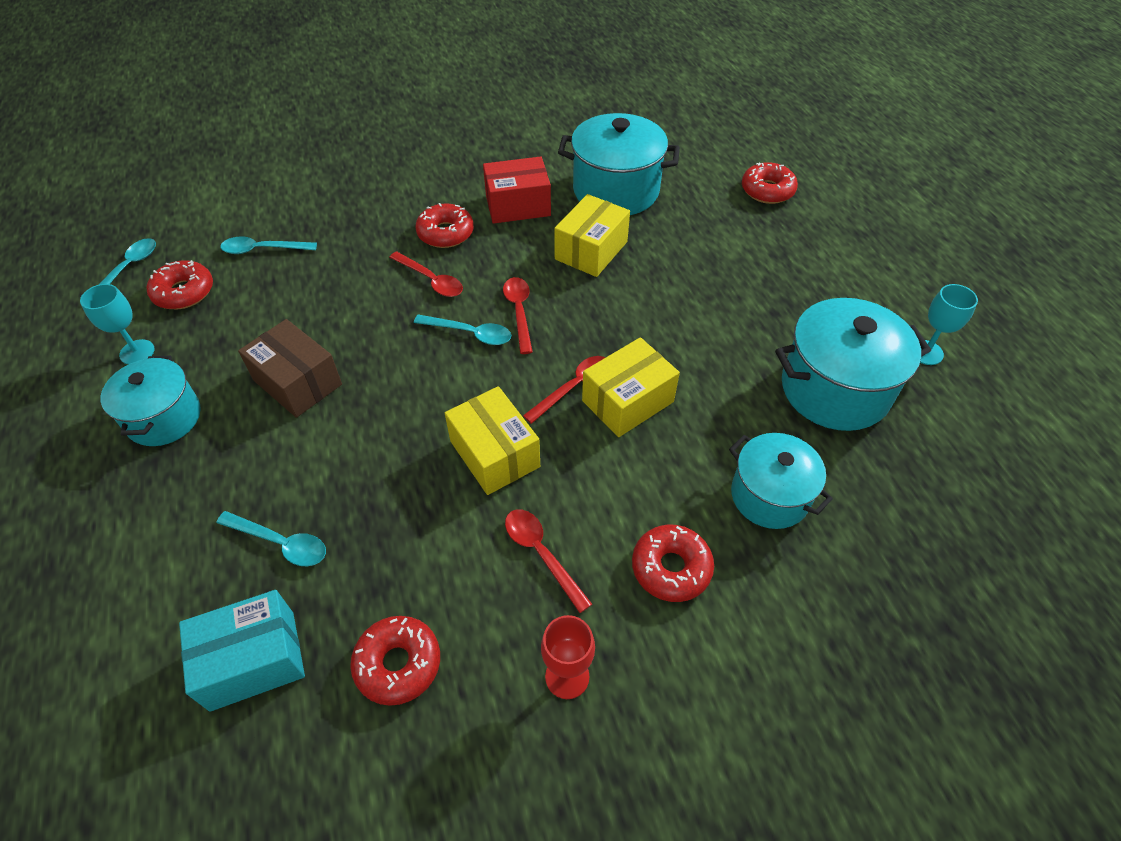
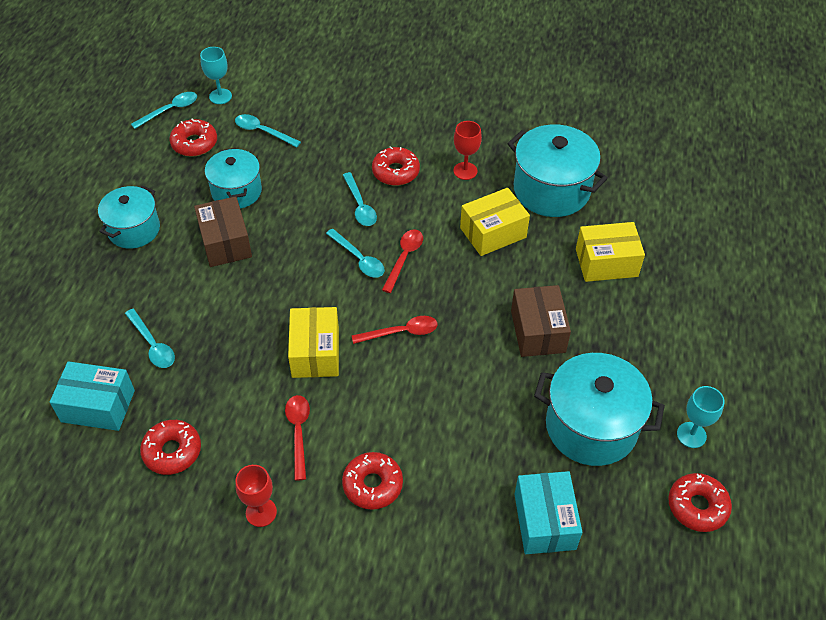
camera: 30 degrees right, 0 degrees up
turquoise goblet [80,284,154,365] -> turquoise goblet moved to [200,47,232,104]
red spoon [389,251,463,297] -> turquoise spoon [343,172,377,226]
red box [483,157,551,224] -> red goblet [454,121,482,180]
yellow box [582,337,680,437] -> yellow box moved to [576,222,645,282]
turquoise pot [729,433,833,529] -> turquoise pot moved to [205,148,262,209]
red donut [742,162,798,204] -> red donut moved to [668,473,732,532]
none -> brown box [511,285,571,357]
none -> turquoise box [514,471,582,554]

